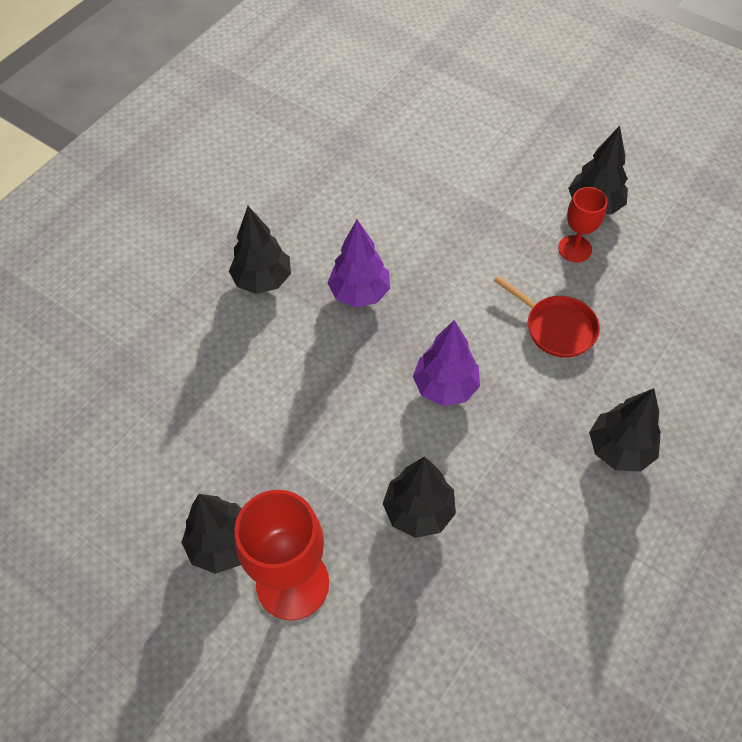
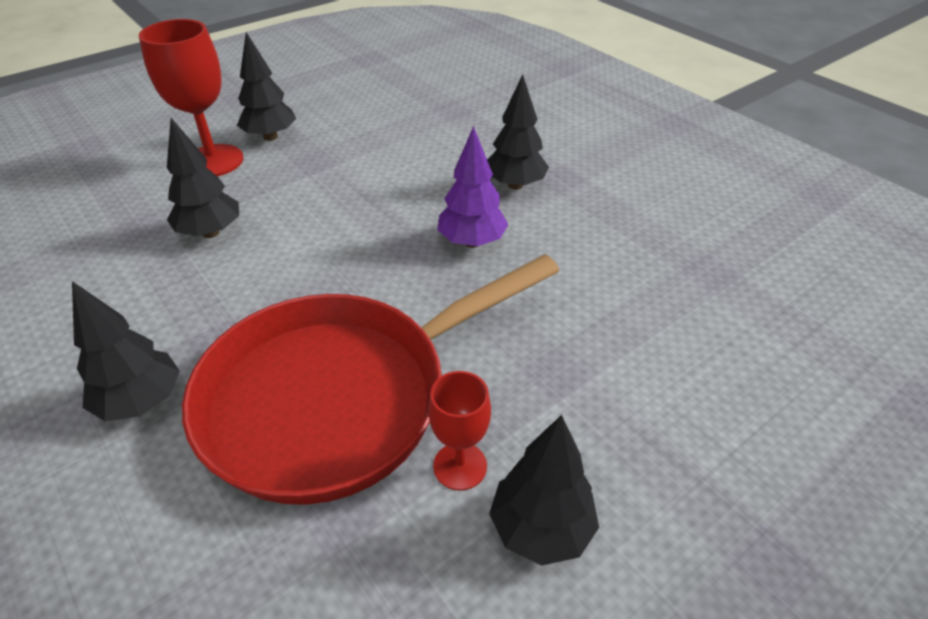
camera: 105 degrees right, 15 degrees down
purple tree [413,320,480,406] -> none
red pan [494,276,600,358] -> red pan [182,254,559,505], size x2.45

